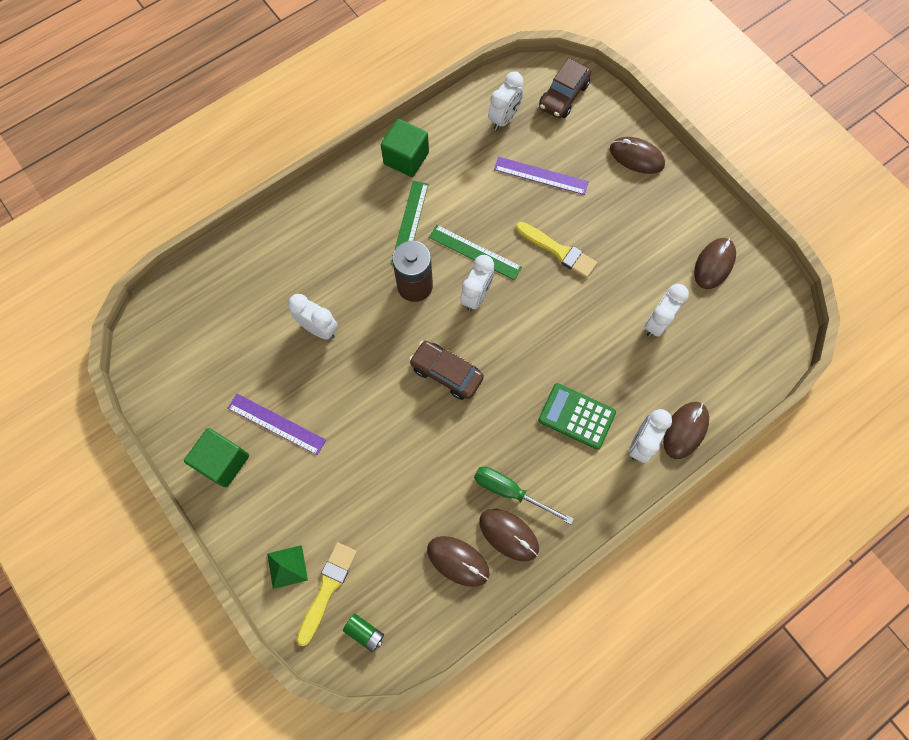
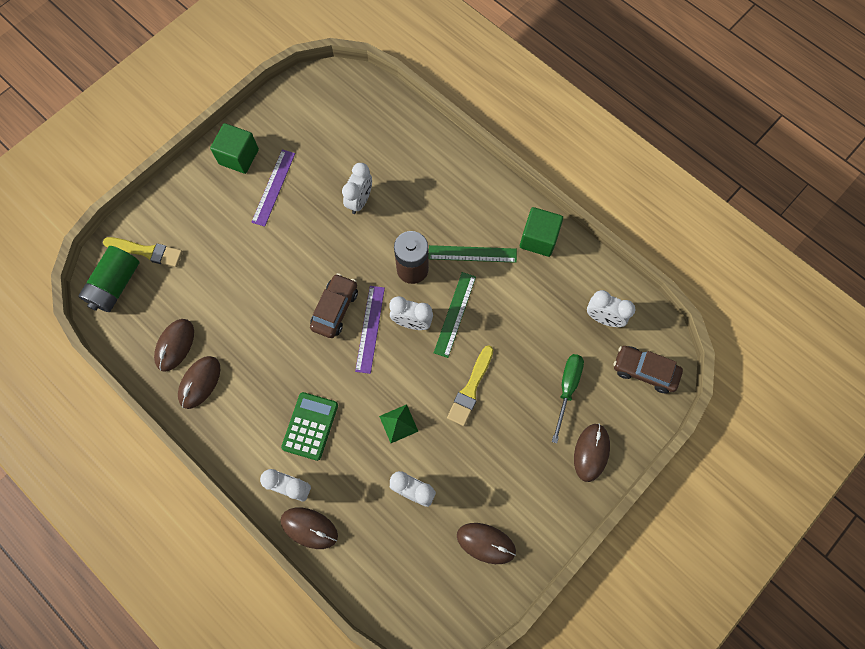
camera: 80 degrees right, 0 degrees up
green pyramid [267,545,308,589] -> green pyramid moved to [379,404,419,443]
green battery [343,613,384,652] -> green battery [78,246,140,312], size x2.02
green screwdriver [474,466,574,524] -> green screwdriver moved to [552,354,584,443]
purple ruler [494,157,589,195] -> purple ruler moved to [355,286,385,374]

